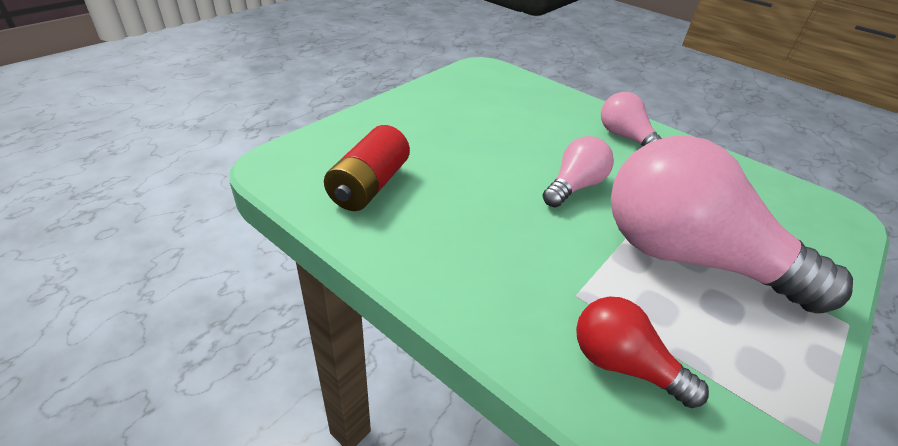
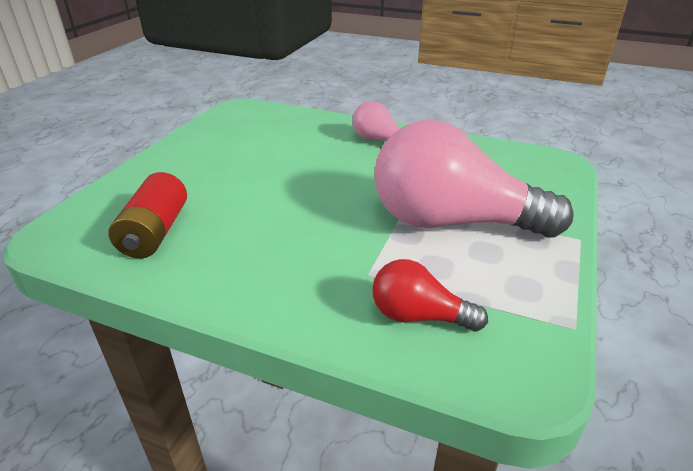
camera: 15 degrees left, 5 degrees down
pink light bulb [543,136,614,207] -> none

